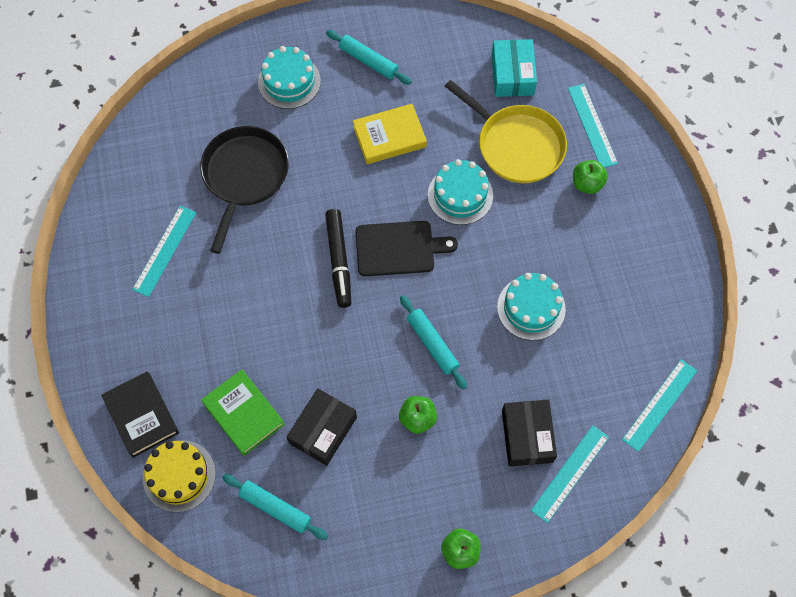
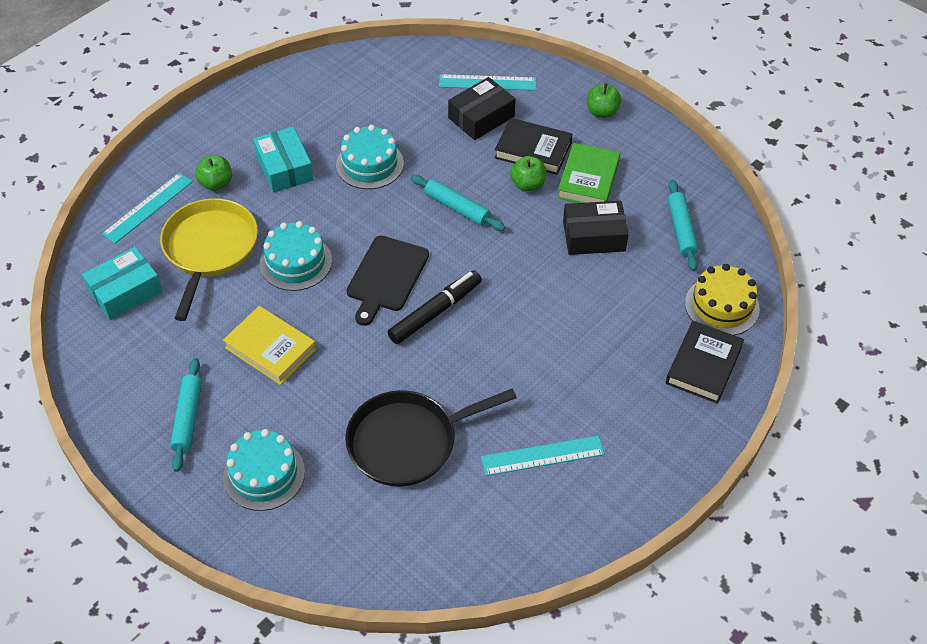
camera: 125 degrees left, 15 degrees down
green book [201,369,285,456] -> green book moved to [557,143,620,203]
black cutting board [355,221,458,276] -> black cutting board turned 120 degrees counterclockwise [347,236,429,326]
turquoise rolling pin [400,295,467,389] -> turquoise rolling pin turned 75 degrees counterclockwise [411,175,506,231]
turquoise ruler [622,359,697,452] -> none
none -> turquoise box [253,127,314,193]
none -> black book [495,118,572,175]

